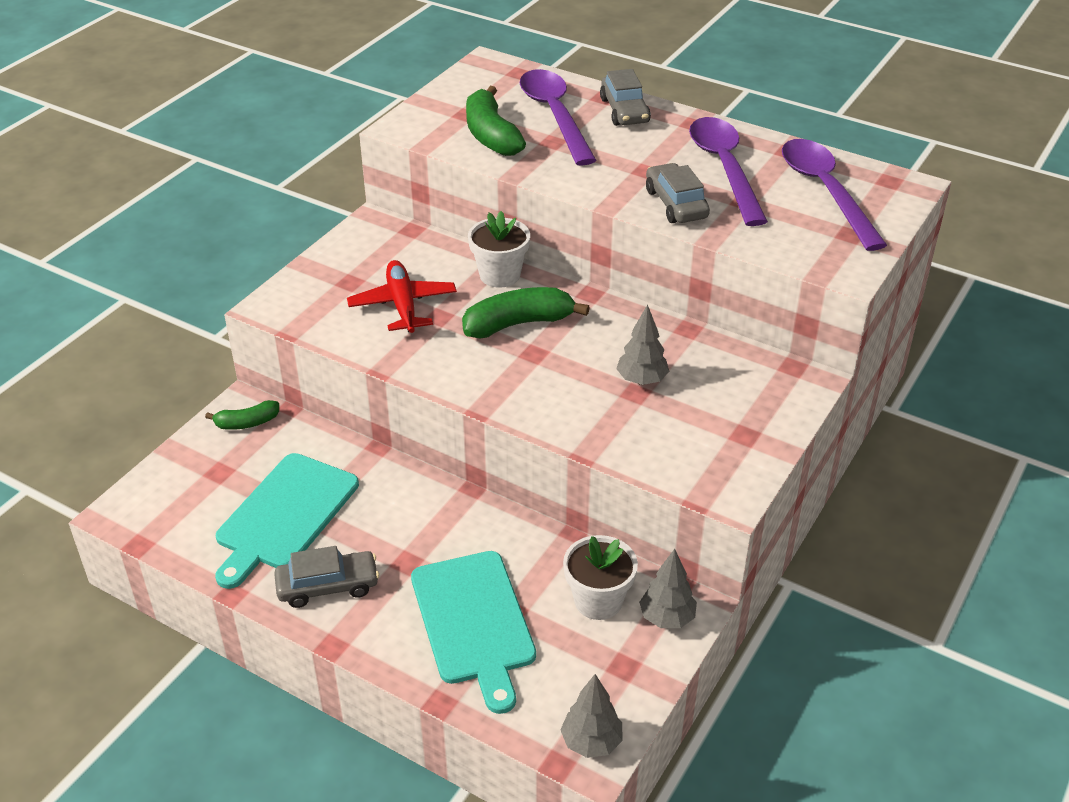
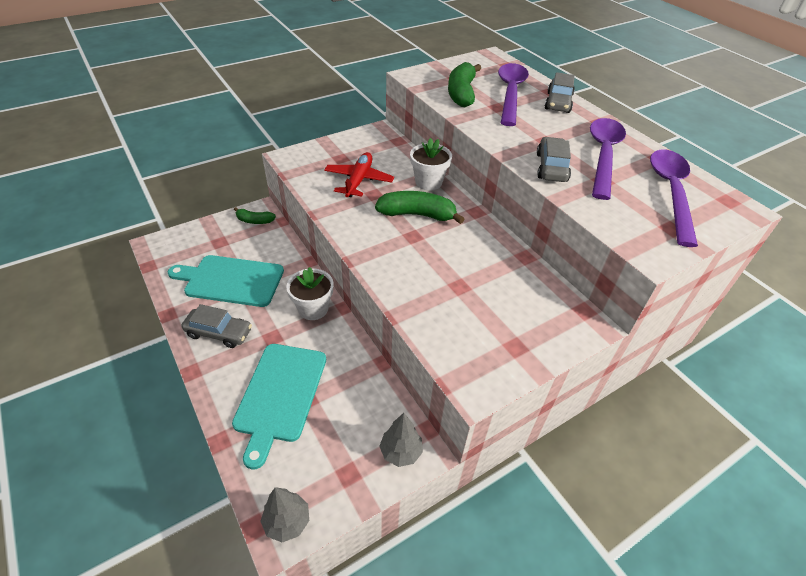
camera: 25 degrees right, 5 degrees up
turquoise cutting board [215,453,359,589] -> turquoise cutting board turned 45 degrees clockwise [168,255,284,307]
white flower pot [563,535,638,620] -> white flower pot moved to [286,267,334,320]
grey tree [616,304,670,385] -> none

